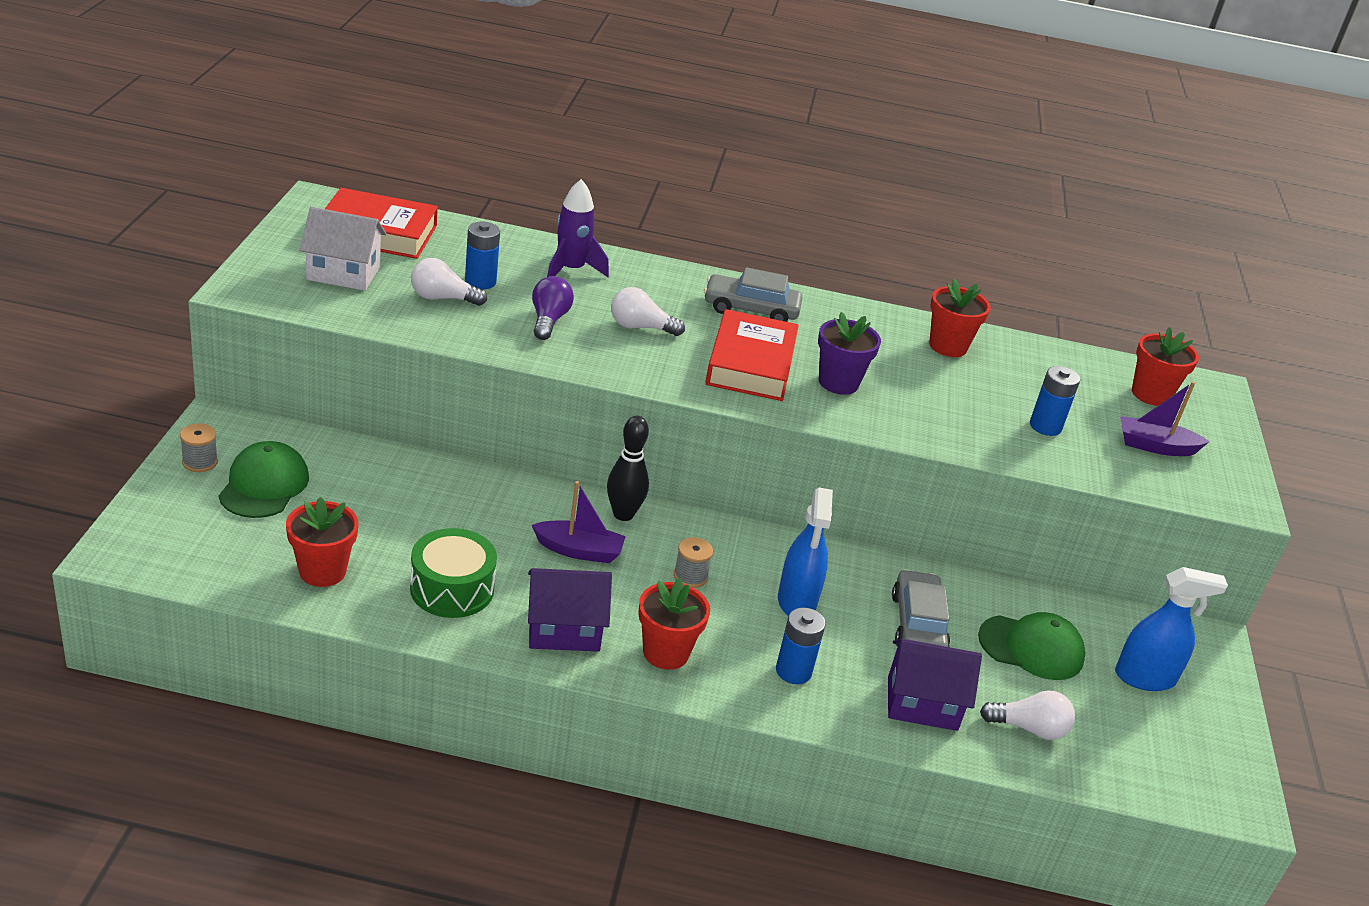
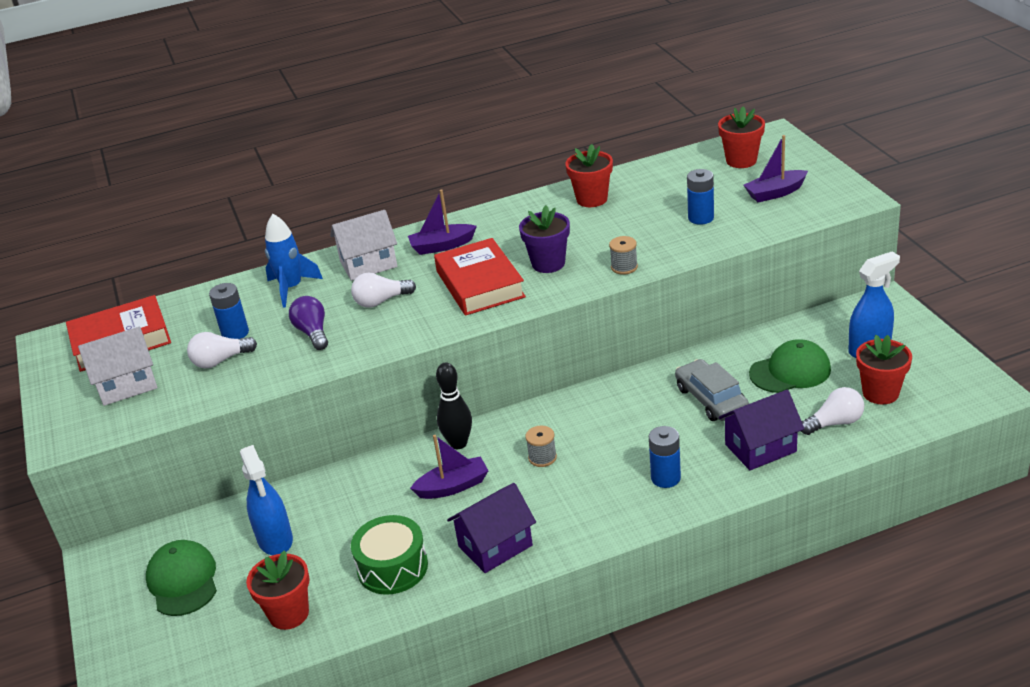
camera: 20 degrees left, 0 degrees up
grey spool [180,423,218,472] -> grey spool moved to [609,236,638,275]
purple rocket [547,179,609,277] -> blue rocket [265,214,323,308]
red flower pot [638,578,710,670] -> red flower pot moved to [856,335,912,404]
grey car [704,267,802,322] -> purple boat [408,189,477,255]
blue spray bottle [778,487,833,616] -> blue spray bottle moved to [240,445,293,555]
none -> white house [330,210,397,281]

